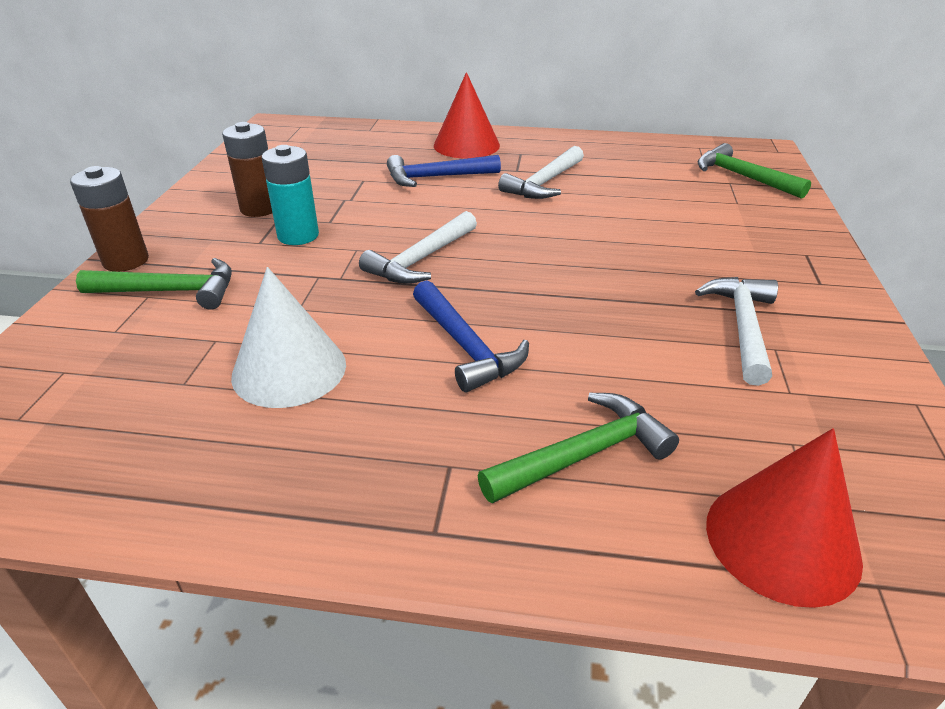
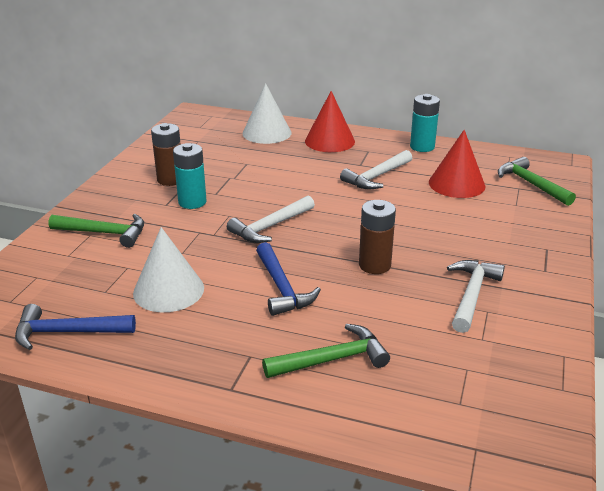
camera: 10 degrees right, 5 degrees down
brown battery [70,166,149,272] -> brown battery moved to [359,200,396,274]
blue hammer [387,155,501,187] -> blue hammer moved to [15,304,136,350]
red cone [706,428,863,608] -> red cone moved to [429,130,485,198]
none -> white cone [242,83,291,144]
none -> turquoise battery [410,94,440,152]

